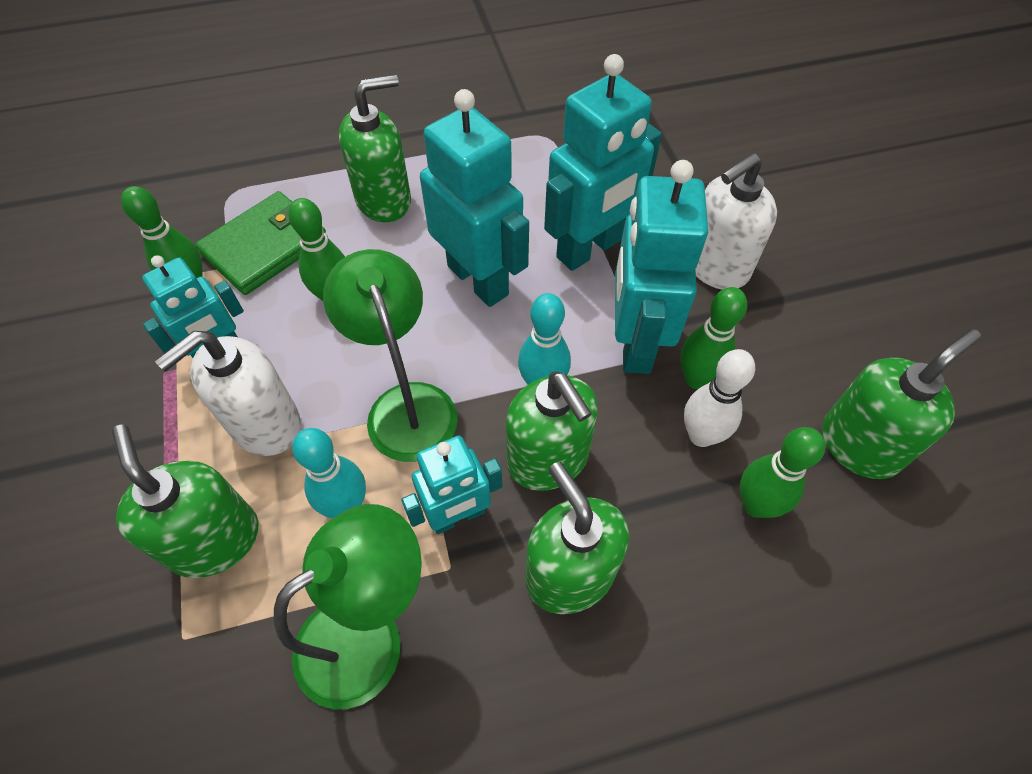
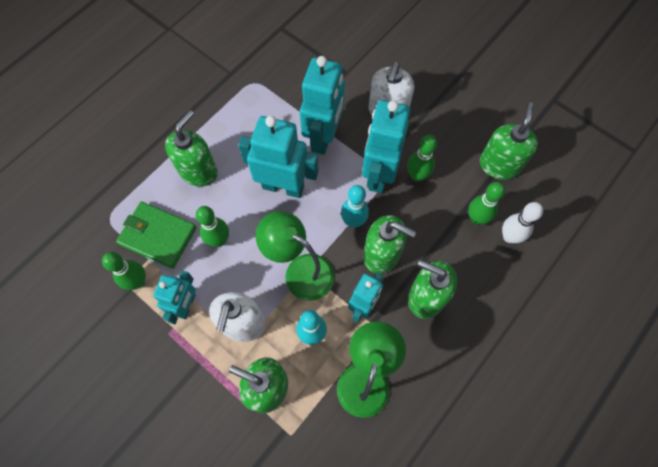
camera: 35 degrees left, 10 degrees up
green wallet [195,191,328,295] -> green wallet turned 75 degrees counterclockwise [116,202,196,268]
turquoise robot [615,160,708,374] -> turquoise robot turned 45 degrees clockwise [362,100,410,193]
white bowling pin [684,349,755,447] -> white bowling pin moved to [502,202,543,243]

